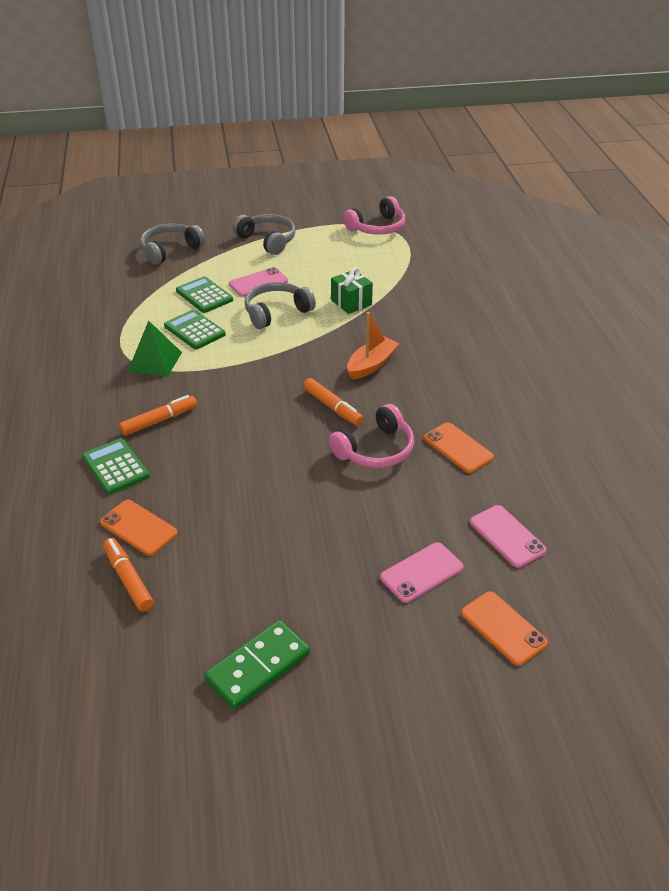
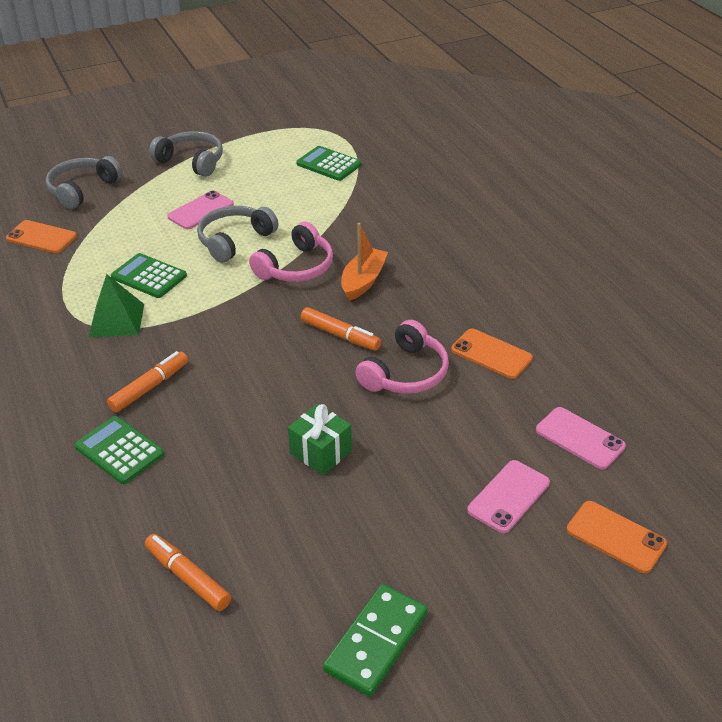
camera: 15 degrees left, 0 degrees up
orange phone [100,500,178,556] -> orange phone moved to [6,220,77,253]
green calculator [176,276,233,313] -> green calculator moved to [296,146,362,181]
green gift [331,267,373,314] -> green gift moved to [288,404,352,475]
pink headphones [343,196,405,235] -> pink headphones moved to [249,222,333,282]

